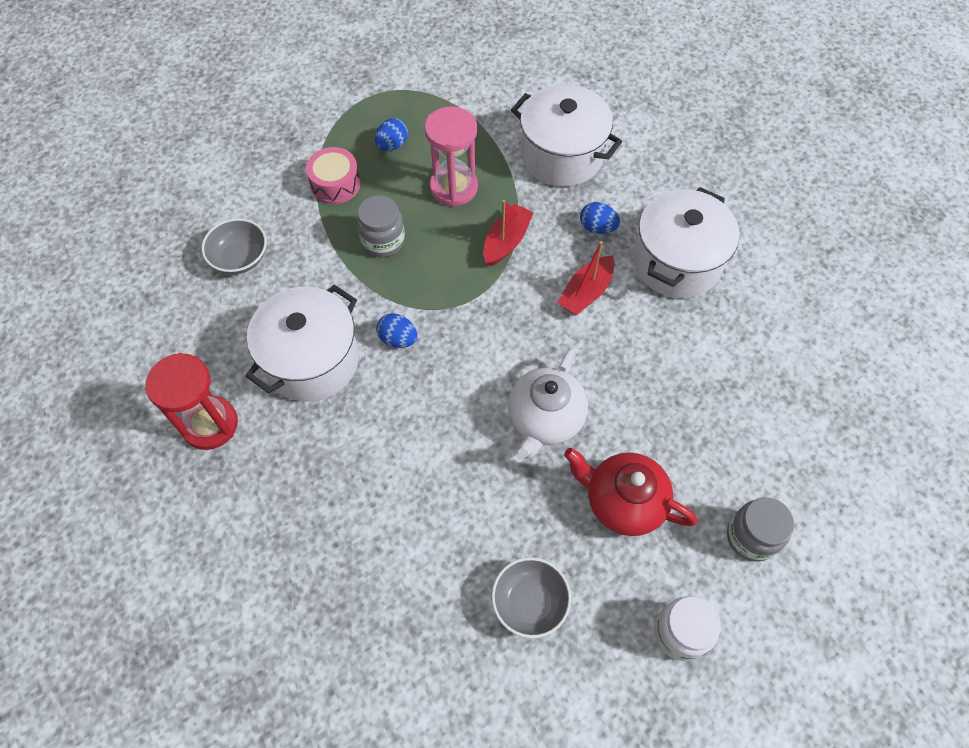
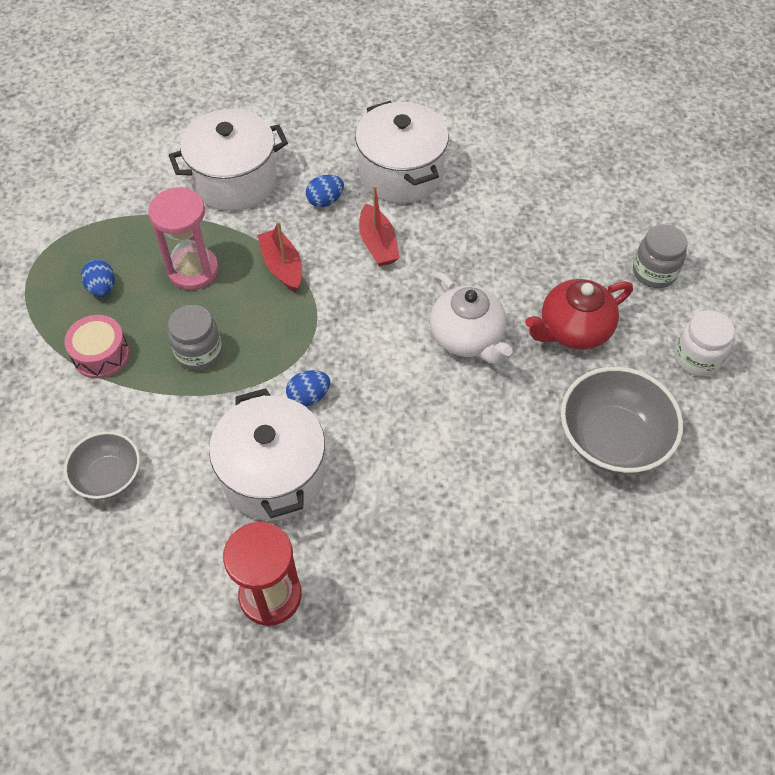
camera: 55 degrees left, 5 degrees down
grey bowl [492,557,571,638] -> grey bowl [561,367,683,474], size x1.63

